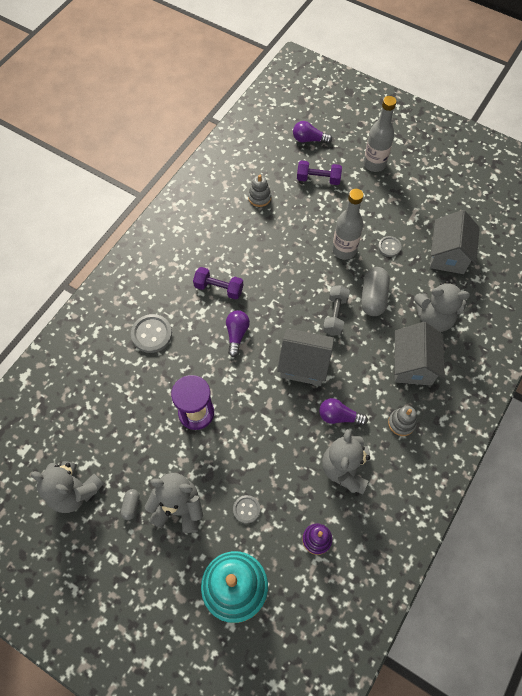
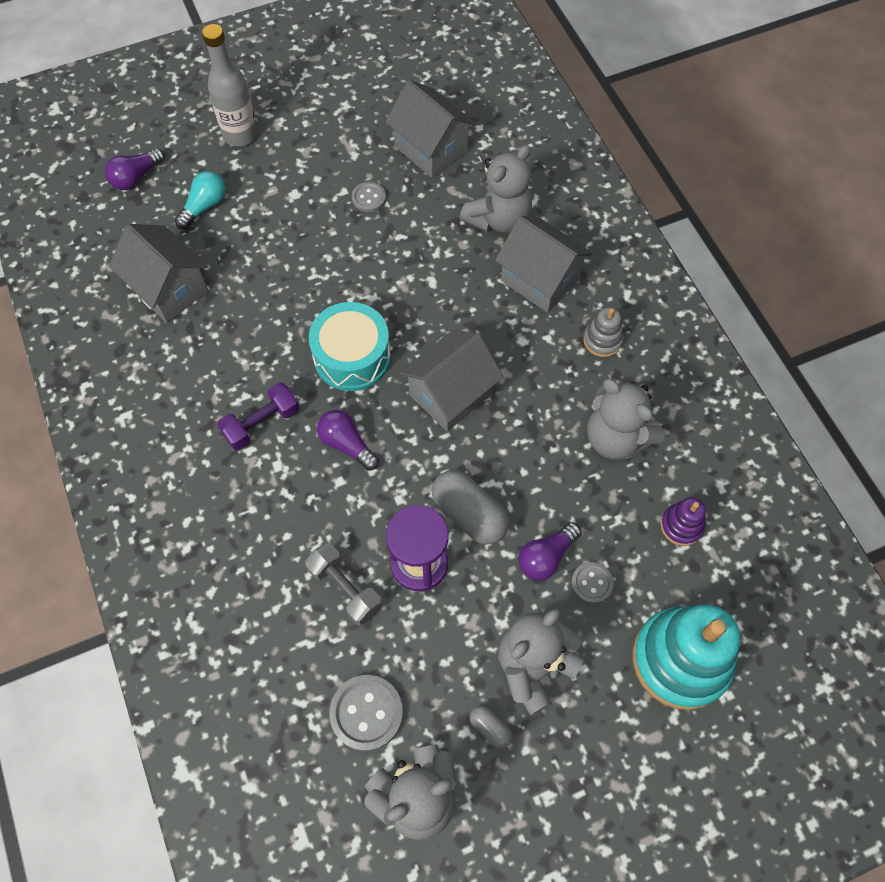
camera: 55 degrees left, 0 degrees up
grey button [131,314,172,353] -> grey button moved to [329,675,403,751]
grey stacking toy [248,175,271,207] -> grey house [109,224,208,323]
purple dumbbell [297,161,342,185] -> turquoise light bulb [175,171,226,229]
purple light bulb [319,398,368,425] -> purple light bulb moved to [518,522,581,580]
grey dumbbell [323,285,350,336] -> grey dumbbell moved to [305,543,382,625]
grey bottle [332,189,364,260] -> none
grey capsule [361,267,390,316] -> grey capsule moved to [432,470,509,544]
none -> turquoise drum [309,302,391,391]

